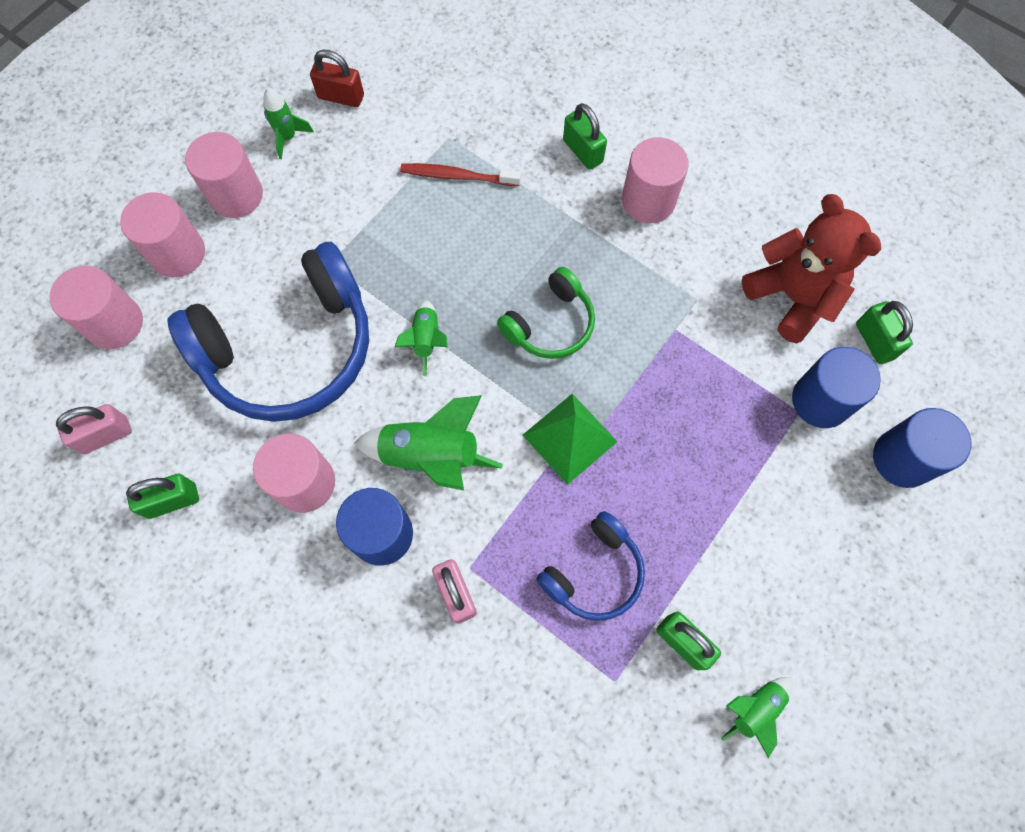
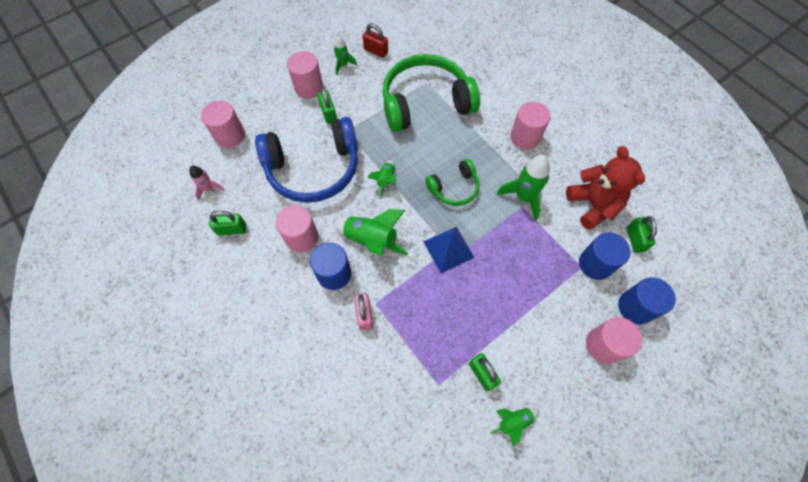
camera: 15 degrees right, 5 degrees down
pink padlock [56,404,132,454] -> pink rocket [189,166,225,201]
pink cylinder [120,192,205,277] -> pink cylinder moved to [586,317,642,364]
red toothbrush [400,163,521,186] -> green headphones [382,54,480,132]
green pyramid [523,394,618,485] -> blue pyramid [423,227,475,273]
blue headphones [536,511,645,621] -> none
green padlock [563,103,607,170] -> green padlock moved to [318,86,337,124]
none -> green rocket [496,155,550,221]

